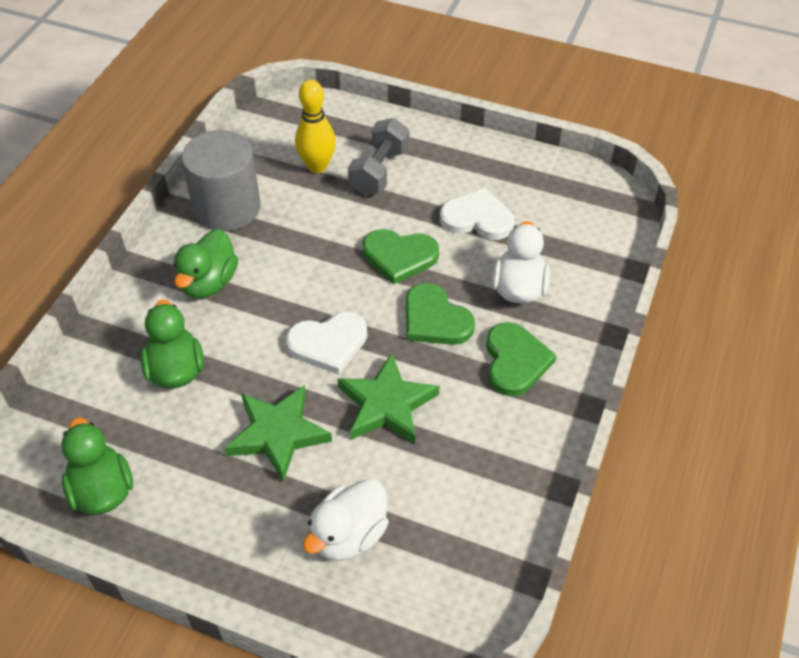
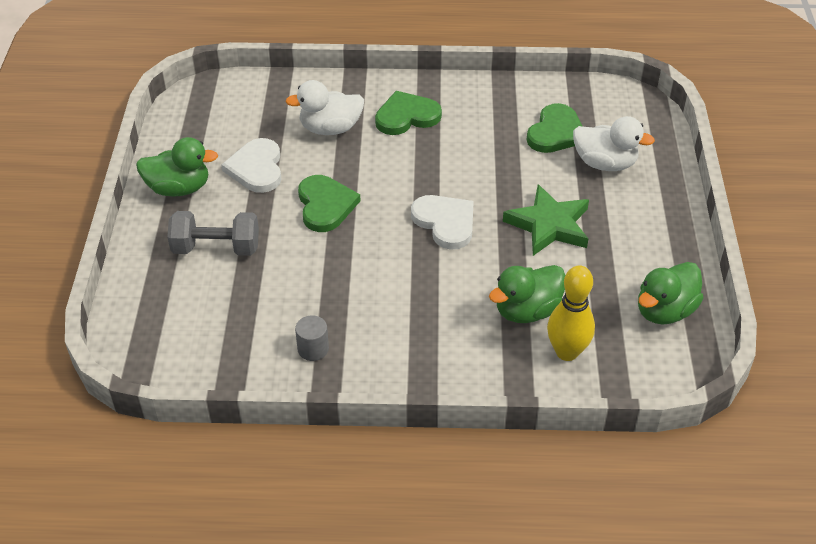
camera: 110 degrees left, 5 degrees down
green duck [174,229,238,298] -> green duck moved to [136,137,218,197]
grey cylinder [181,130,260,231] -> grey cylinder [295,315,329,361], size x0.42
yellow bowling pin [295,80,336,173] -> yellow bowling pin moved to [547,265,595,361]
green star [338,353,439,444] -> none
green heart [406,283,475,345] -> green heart moved to [527,103,582,153]

